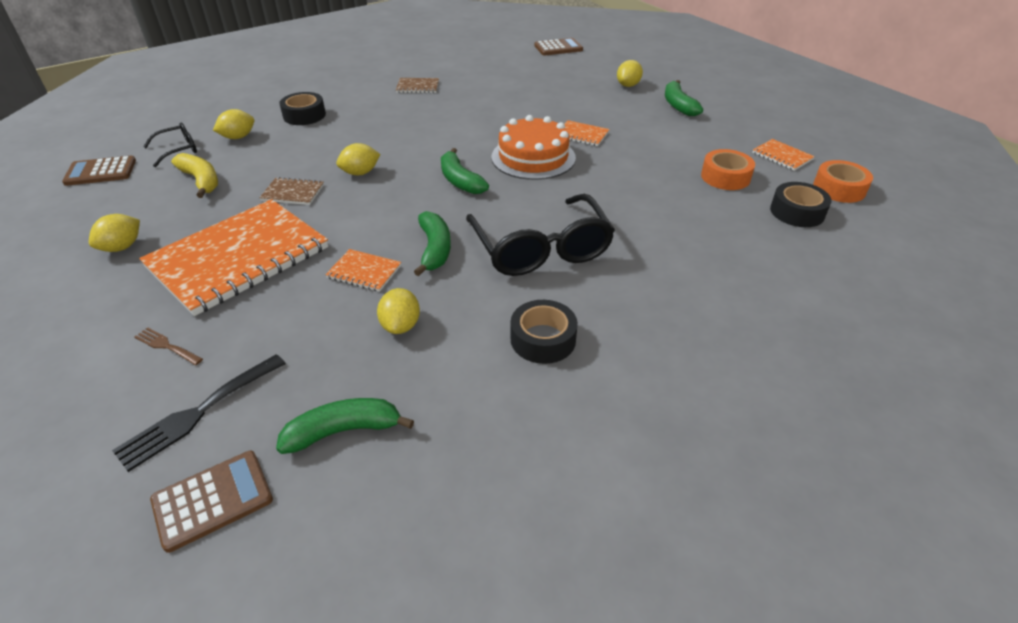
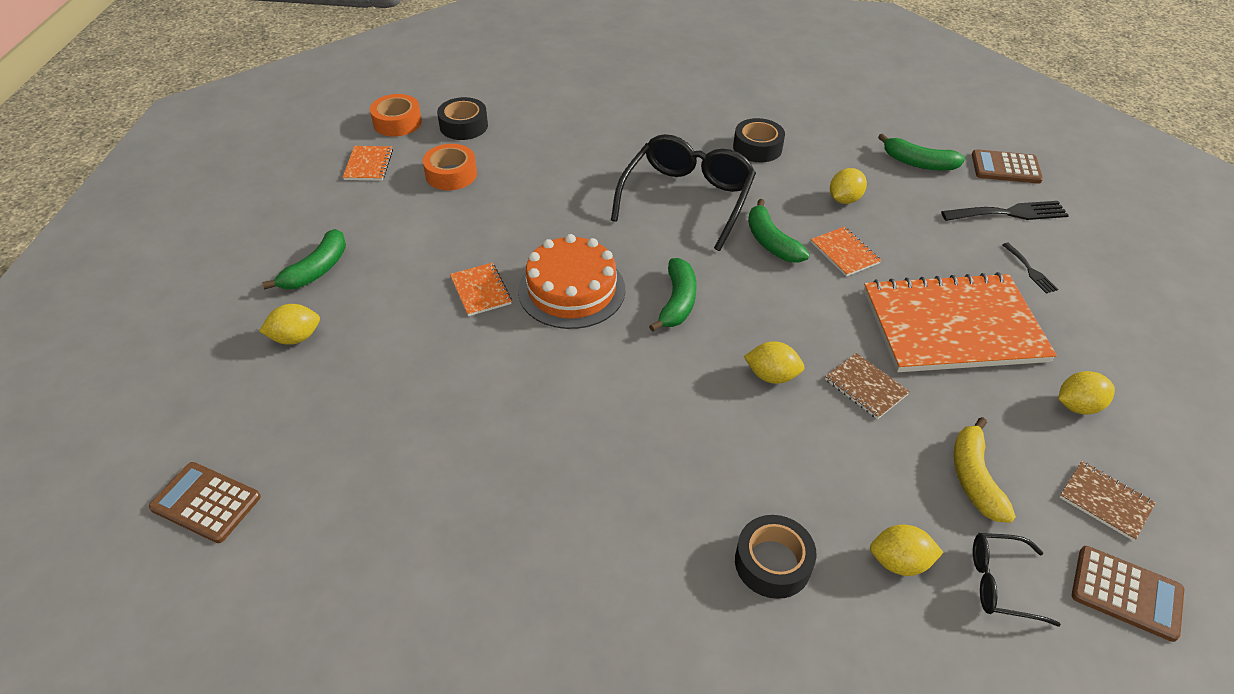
camera: 140 degrees left, 5 degrees up
brown fork [134,327,203,365] -> black fork [1002,243,1058,294]
brown notebook [396,78,439,93] -> brown notebook moved to [1059,461,1156,541]
green banana [414,211,451,276] -> green banana turned 60 degrees counterclockwise [748,199,810,263]

